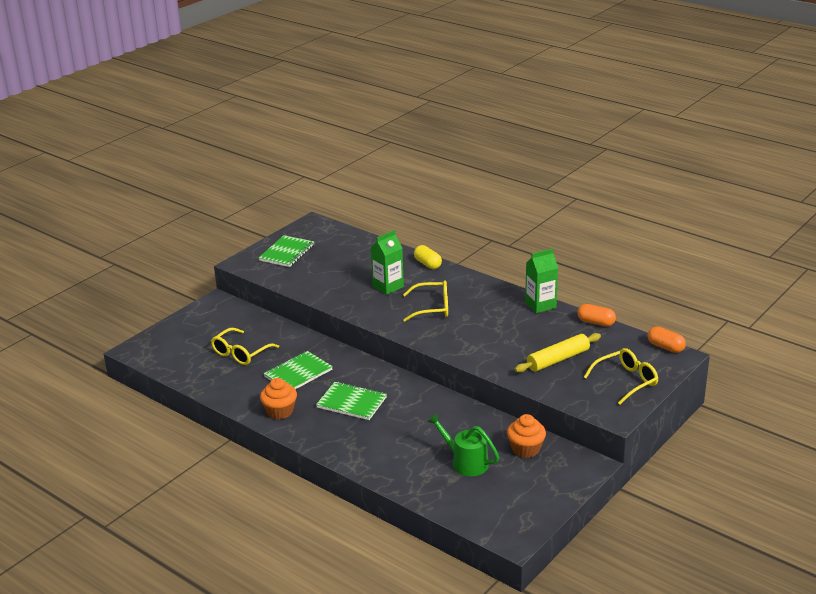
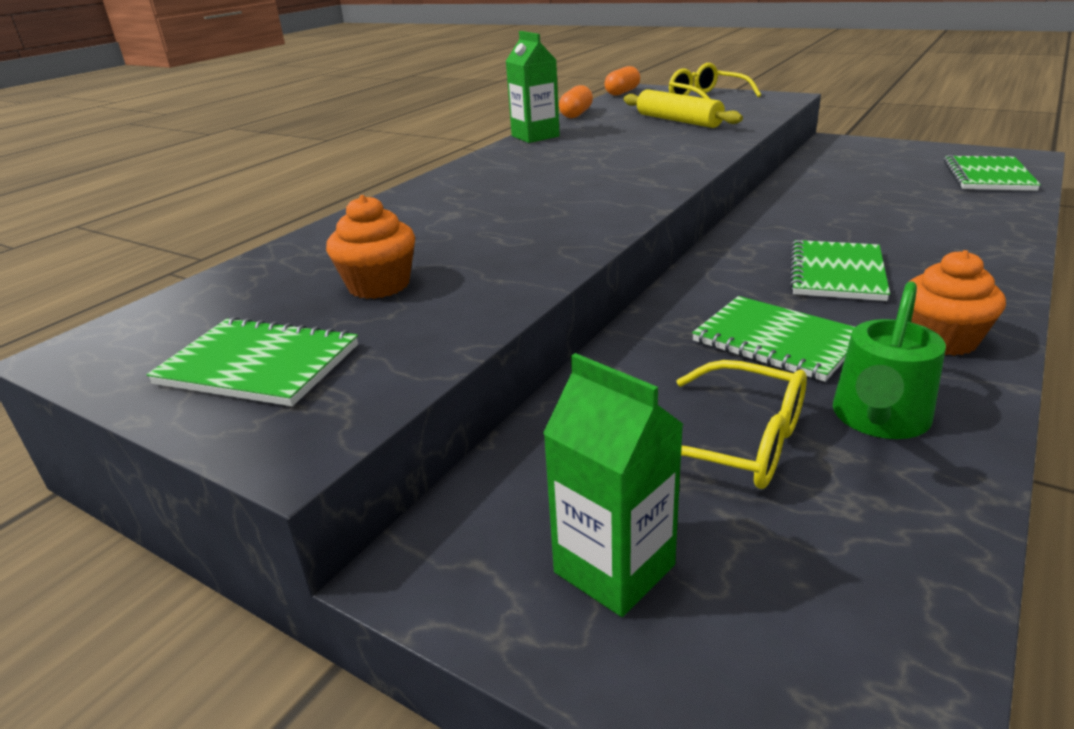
camera: 95 degrees left, 0 degrees up
green carton [371,230,404,295] -> green carton moved to [543,353,683,617]
yellow glasses [403,280,448,322] -> none
yellow capsule [414,245,442,269] -> none
green watering can [427,414,499,476] -> green watering can moved to [833,281,946,439]
orange cupcake [507,414,546,458] -> orange cupcake moved to [326,195,415,299]
none -> green notebook [944,155,1041,191]

